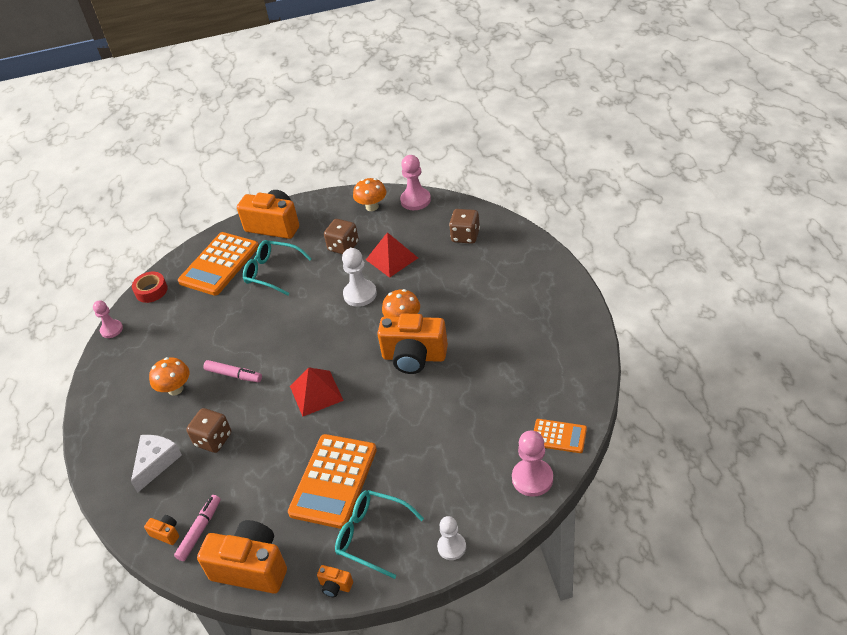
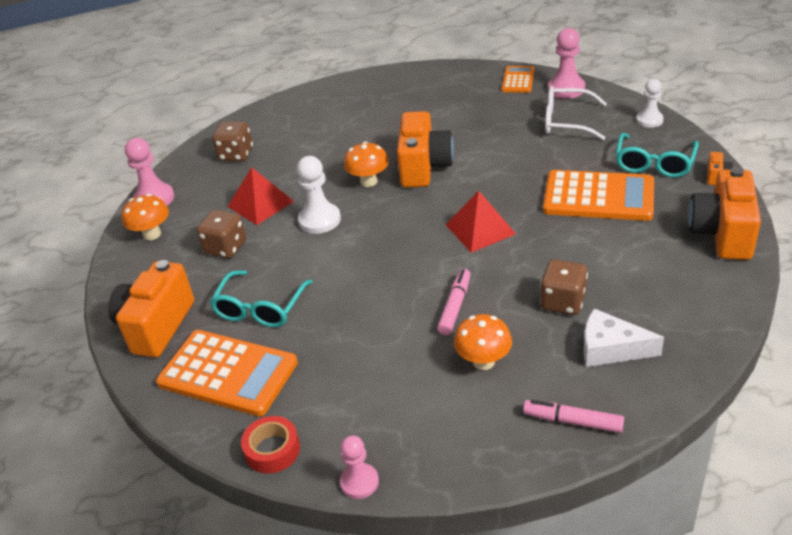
camera: 95 degrees left, 5 degrees down
orange camera [144,515,179,545] -> none
pink marker [174,495,221,561] -> pink marker moved to [523,400,624,433]
none -> white glasses [545,86,607,140]

